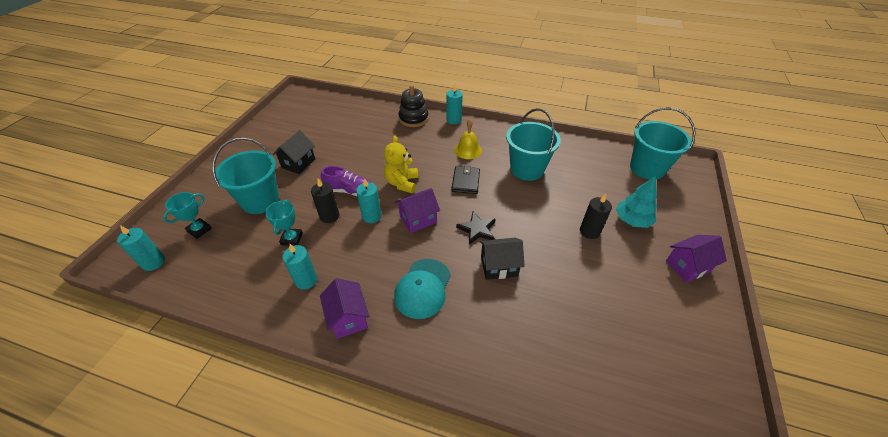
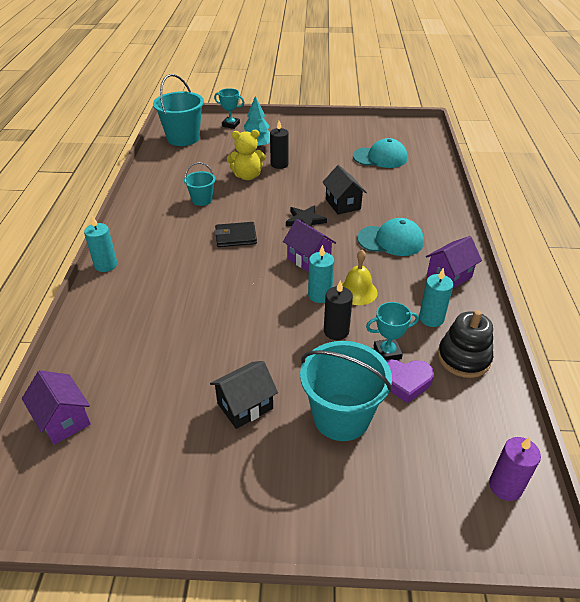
camera: 105 degrees left, 5 degrees down
turquoise candle [117,225,165,271] -> purple candle [489,437,541,501]
turquoise trophy [163,192,212,239] -> turquoise trophy moved to [214,88,245,129]
black house [273,130,315,174] -> black house turned 45 degrees counterclockwise [210,361,278,429]
purple shoe [321,166,371,196] -> none
yellow teddy bear [384,136,418,193] -> yellow teddy bear moved to [227,130,266,180]
black stacking toy [398,85,429,127] -> black stacking toy moved to [438,310,493,378]
yellow bell [454,119,482,159] -> yellow bell moved to [342,250,378,305]
turquoise bucket [506,108,561,181] -> turquoise bucket [184,162,215,206], size x0.54
purple house [666,235,727,283] -> purple house moved to [22,370,91,445]
none -> turquoise cap [353,138,407,168]
none -> purple heart [386,359,434,403]

